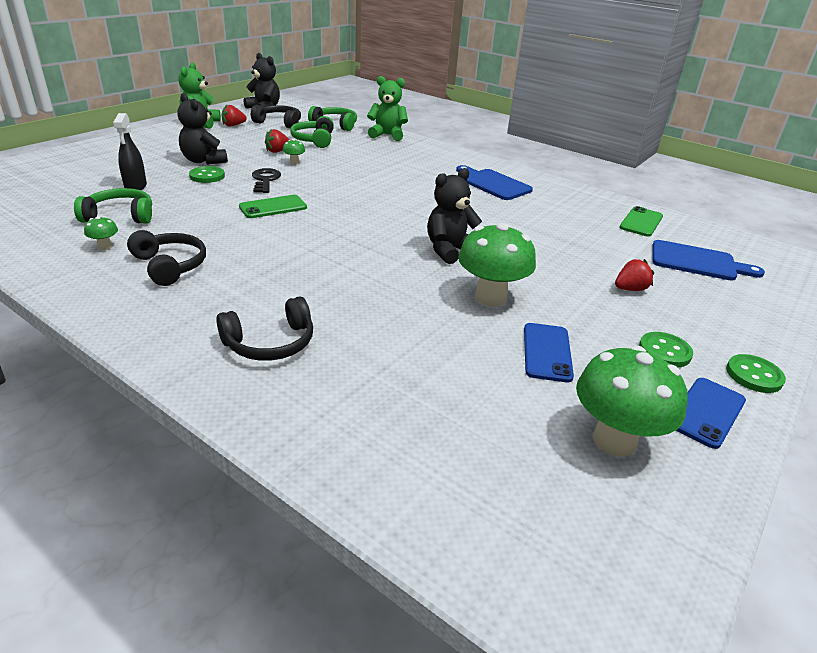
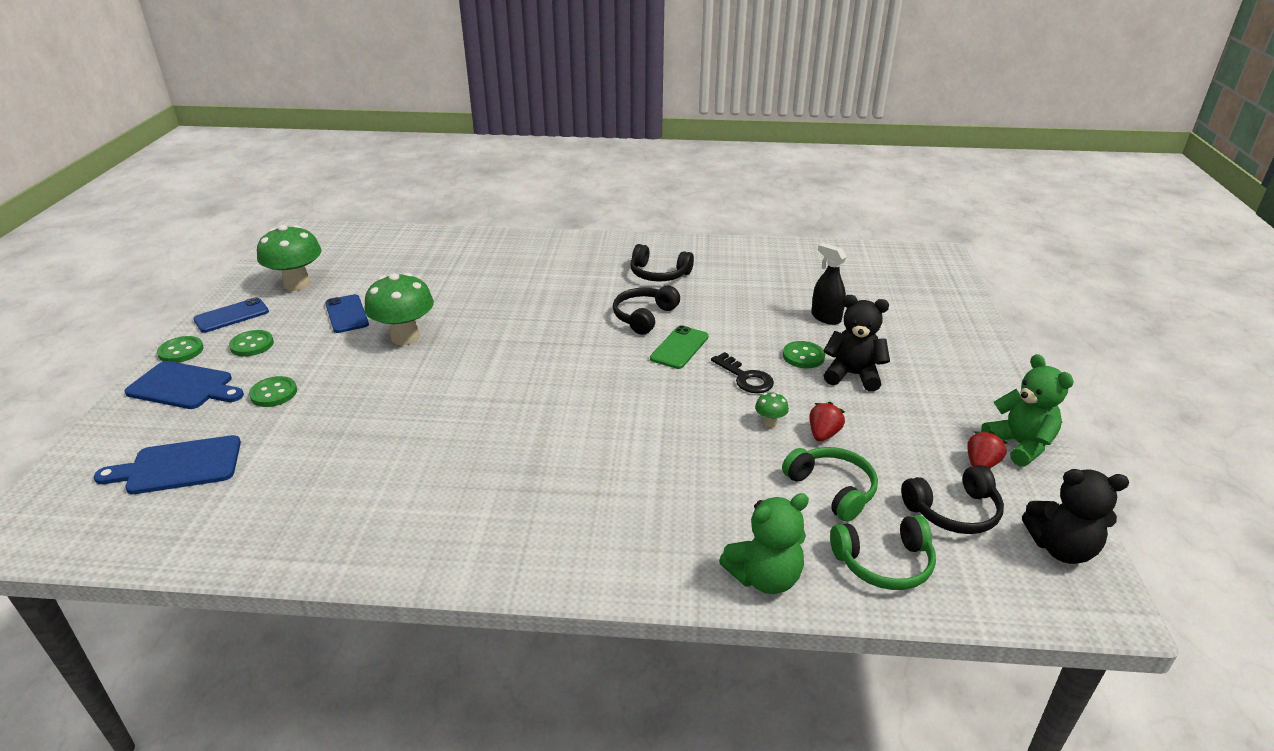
camera: 150 degrees right, 0 degrees up
green headphones [74,188,152,224] -> none
green mushroom [84,216,118,250] -> none
black headphones [216,296,313,361] -> black headphones moved to [613,285,680,335]
black teddy bear [427,168,482,264] -> none
blue cutting board [456,165,533,200] -> blue cutting board moved to [124,361,244,409]
red strawberry [615,259,654,291] -> green button [249,376,297,407]
green phone [619,206,663,237] -> none
blue phone [676,378,746,449] -> blue phone turned 45 degrees clockwise [193,297,269,333]

